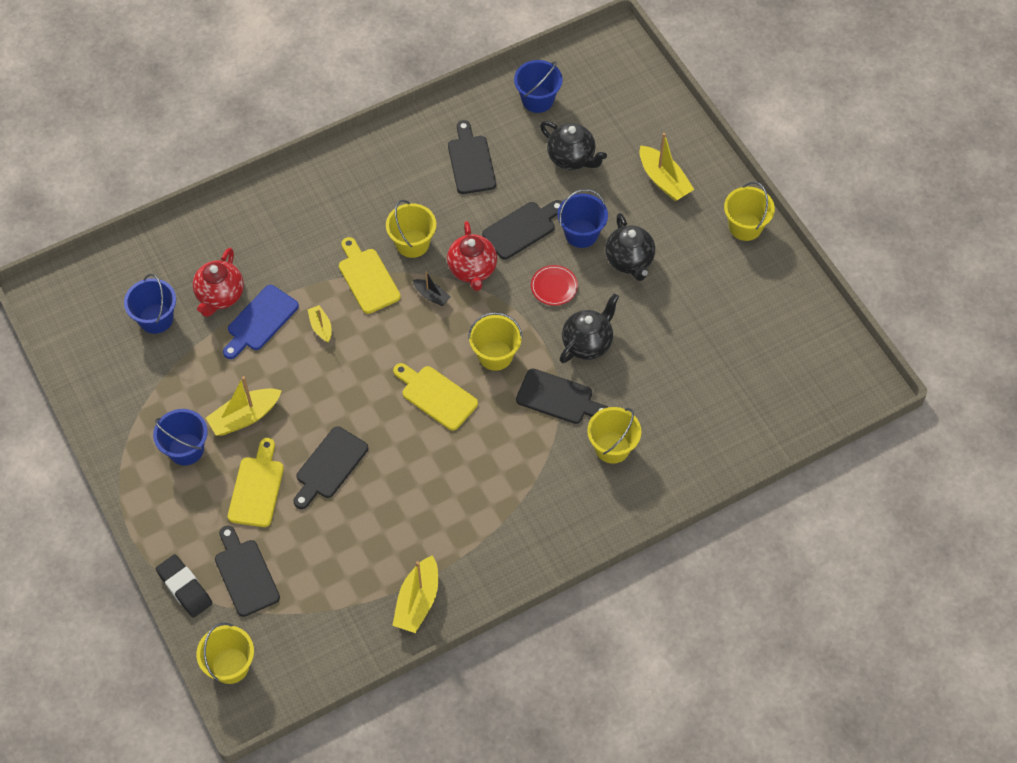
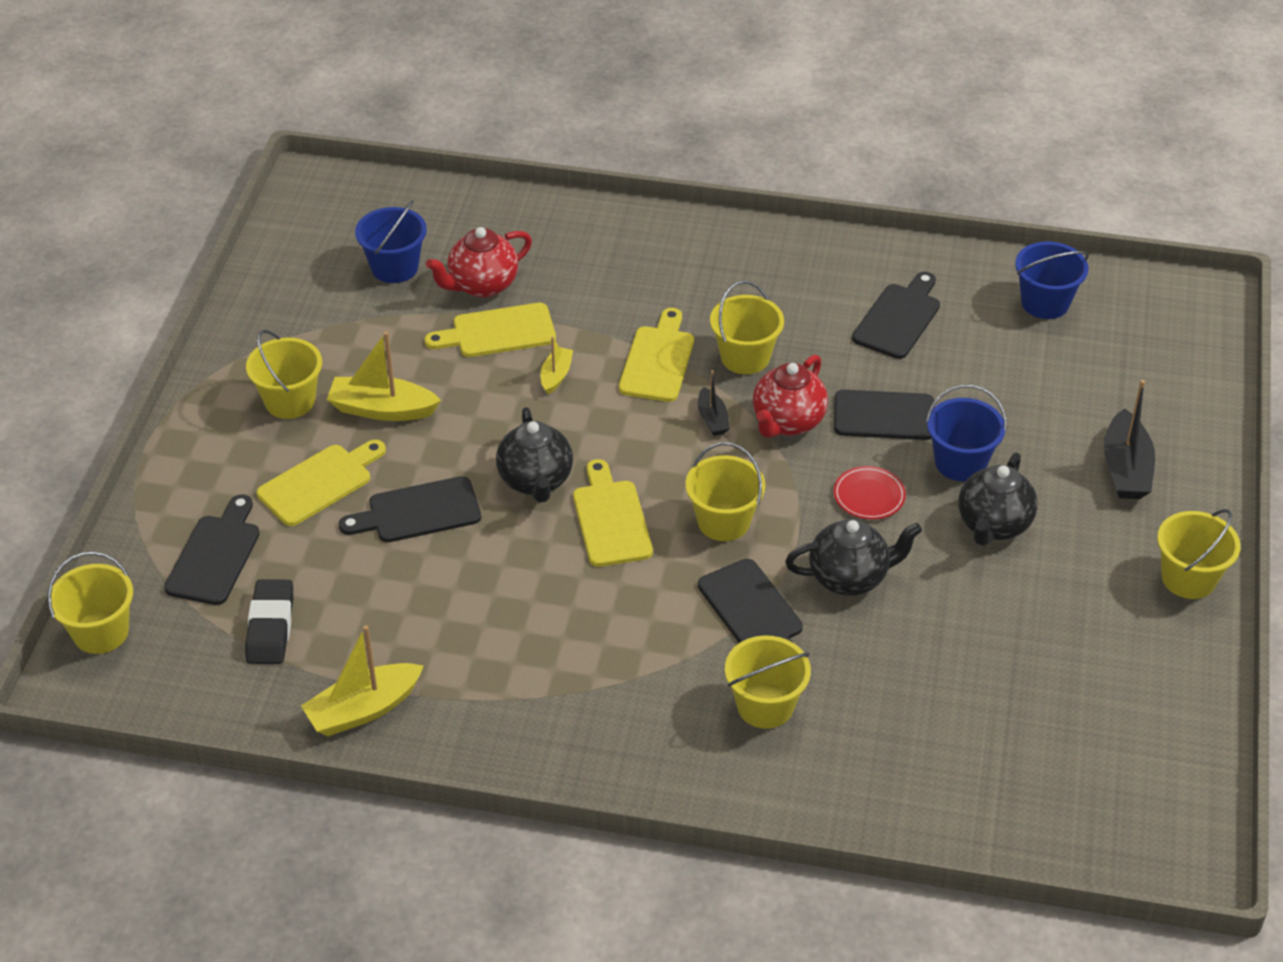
camera: 40 degrees right, 15 degrees down
blue bucket [153,409,208,465] -> yellow bucket [246,330,322,419]
black eraser [156,554,213,618] -> black eraser moved to [245,579,293,664]
blue cutting board [223,285,299,359] -> yellow cutting board [425,303,556,357]
black teapot [540,121,607,170] -> black teapot moved to [496,407,573,503]
yellow boat [639,133,695,201] -> black boat [1104,380,1155,499]

